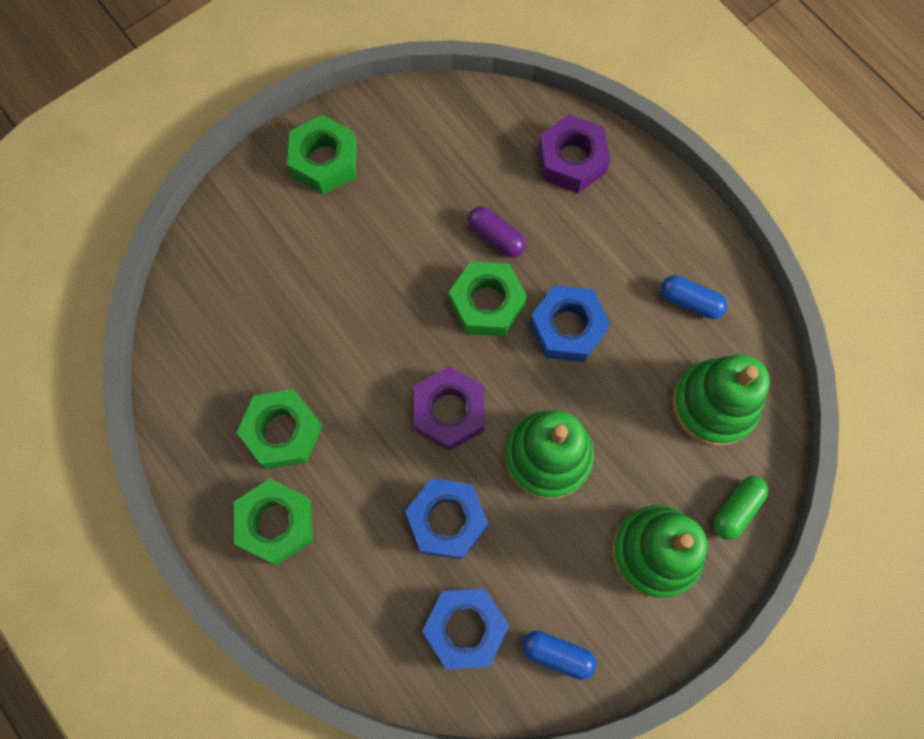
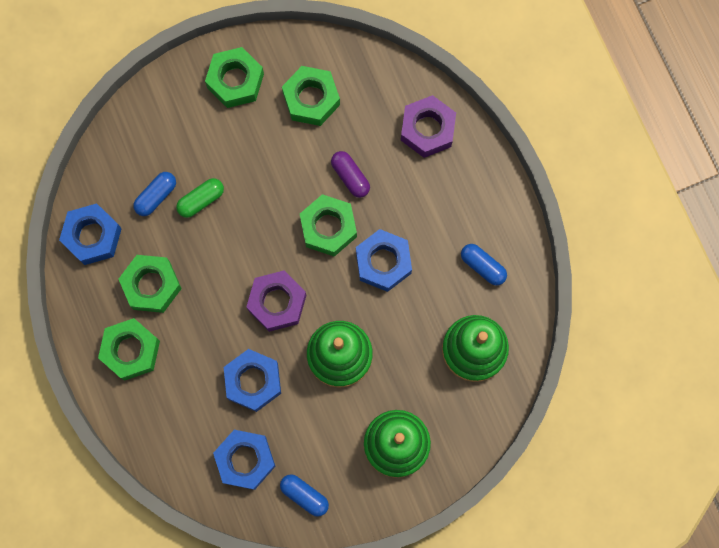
camera: 15 degrees right, 5 degrees up
green capsule [713,476,769,540] -> green capsule moved to [176,178,224,218]
none -> blue nut [59,203,122,265]
none -> blue capsule [133,172,176,216]
none -> green nut [282,66,340,126]

